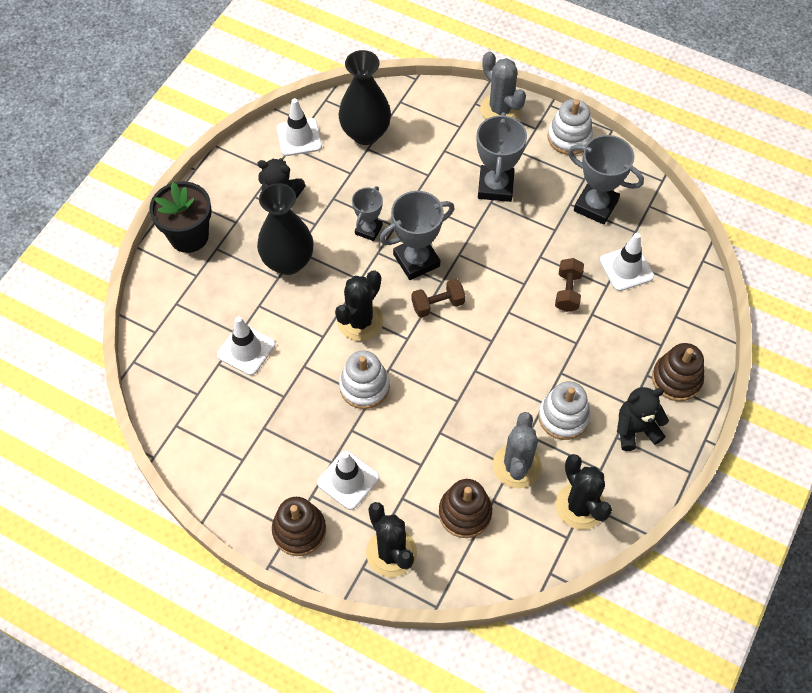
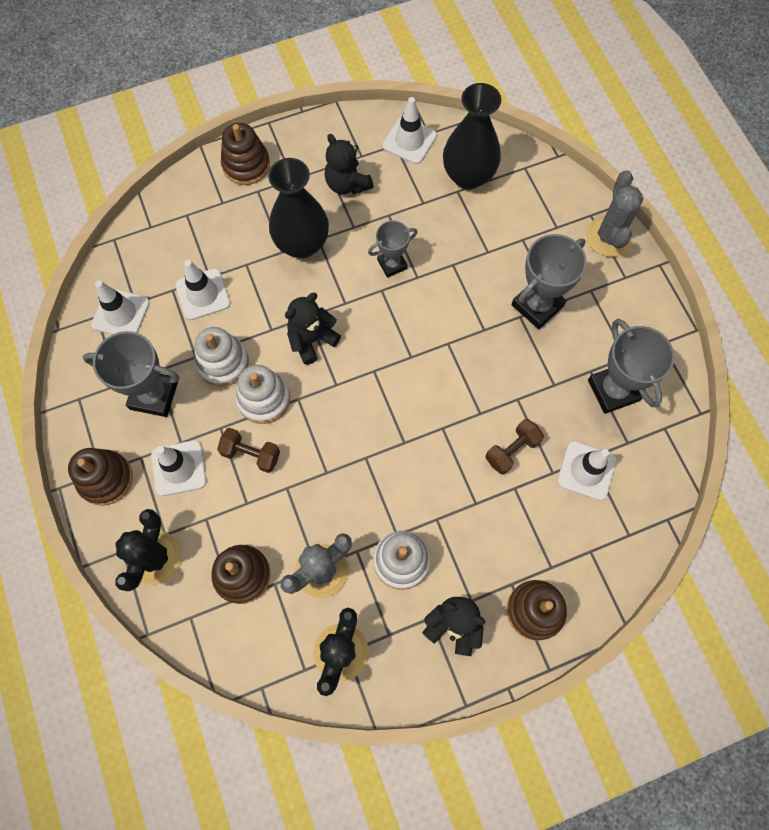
camera: 40 degrees right, 10 degrees up
black flower pot [149,181,212,253] -> brown stacking toy [221,123,270,185]
black cactus [335,271,383,341] -> black teddy bear [285,293,341,365]
grey trophy [380,191,454,280] -> grey trophy moved to [83,331,180,417]
brown dumbbell [412,278,465,318] -> brown dumbbell moved to [217,428,280,473]
white stacking toy [547,99,593,155] -> white stacking toy moved to [194,327,249,387]
none -> white traffic cone [91,280,150,335]

